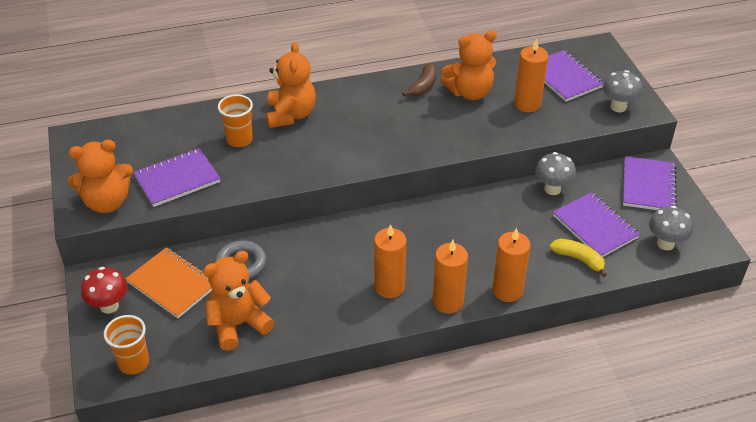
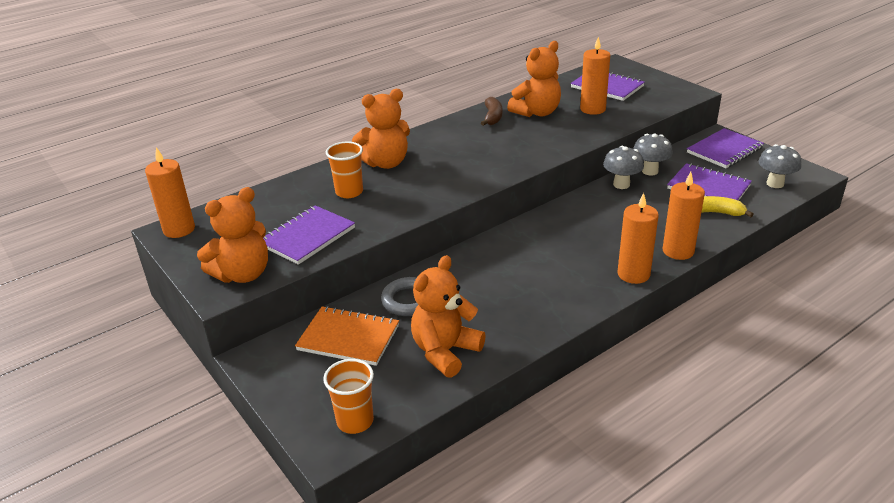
camera: 20 degrees left, 10 degrees down
red mushroom [81,267,128,314] -> none
orange teddy bear [266,42,316,128] -> orange teddy bear turned 90 degrees clockwise [352,89,410,169]
orange candle [374,224,406,298] -> orange candle moved to [145,147,195,238]
grey mushroom [603,70,642,112] -> grey mushroom moved to [603,146,644,189]
purple notebook [623,156,677,210] -> purple notebook turned 60 degrees clockwise [687,128,764,168]

